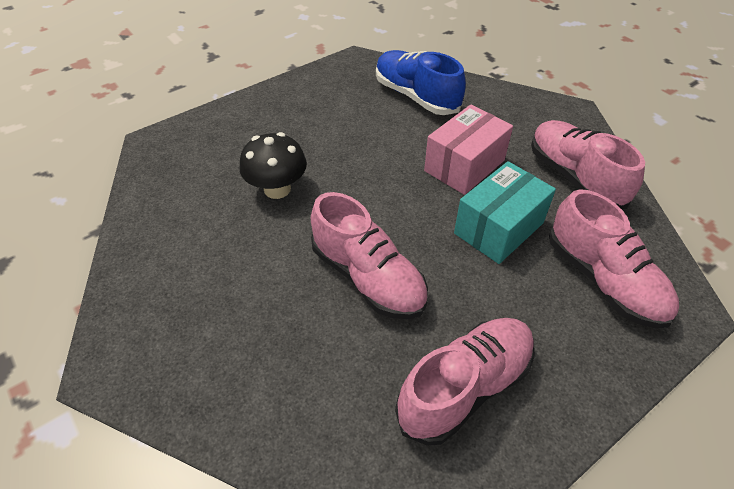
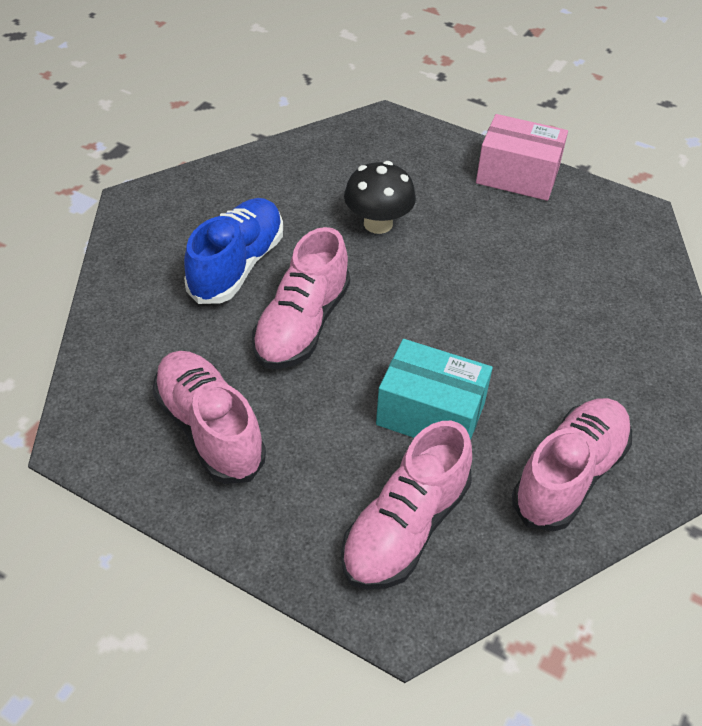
camera: 65 degrees right, 0 degrees up
blue shoe [376,50,466,115] -> blue shoe moved to [184,198,283,304]
pink shoe [395,318,535,446] -> pink shoe turned 150 degrees counterclockwise [152,351,266,484]
pink box [424,105,513,195] -> pink box moved to [476,114,568,201]

